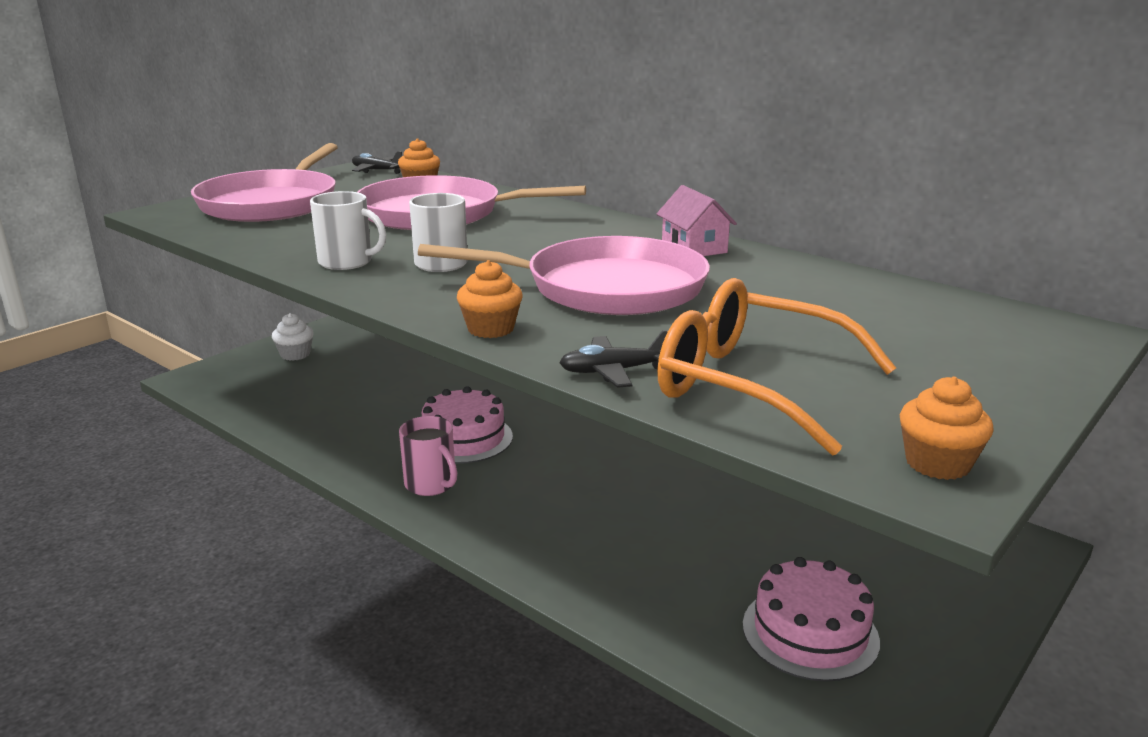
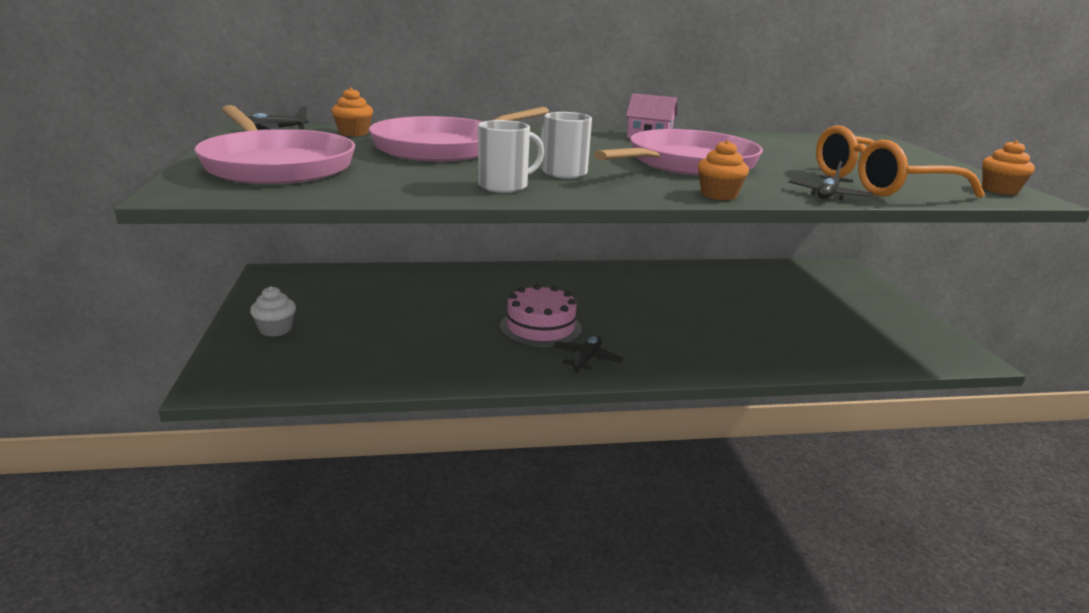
camera: 50 degrees left, 0 degrees up
pink mug [399,416,457,496] -> black plane [553,335,624,373]
pink cake [743,557,880,682] -> none

